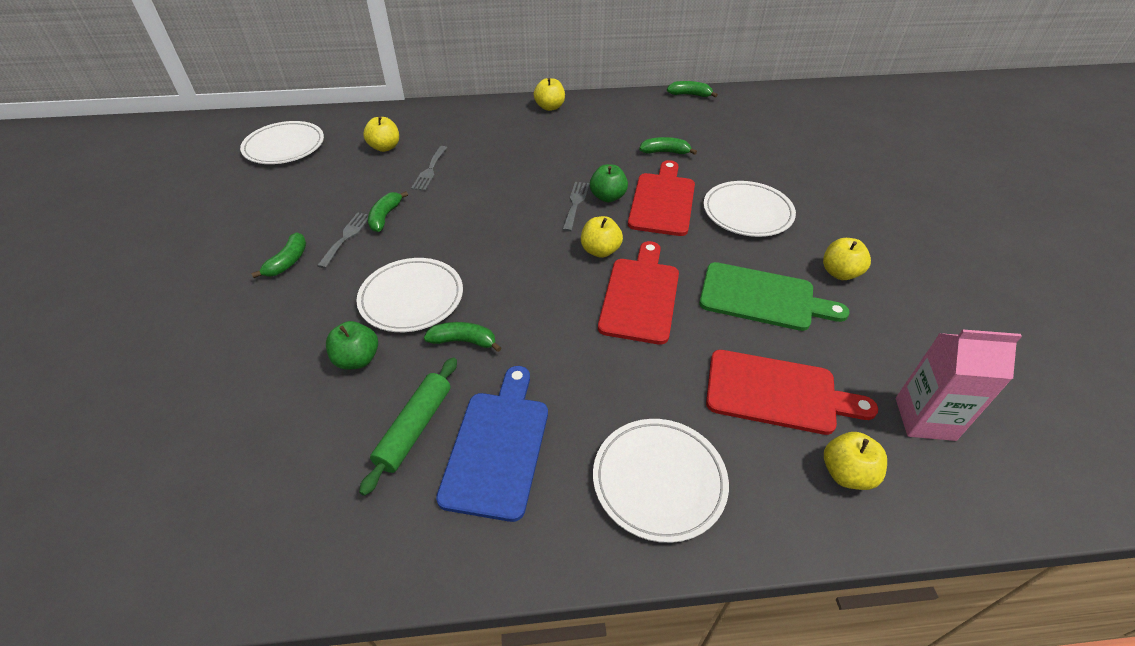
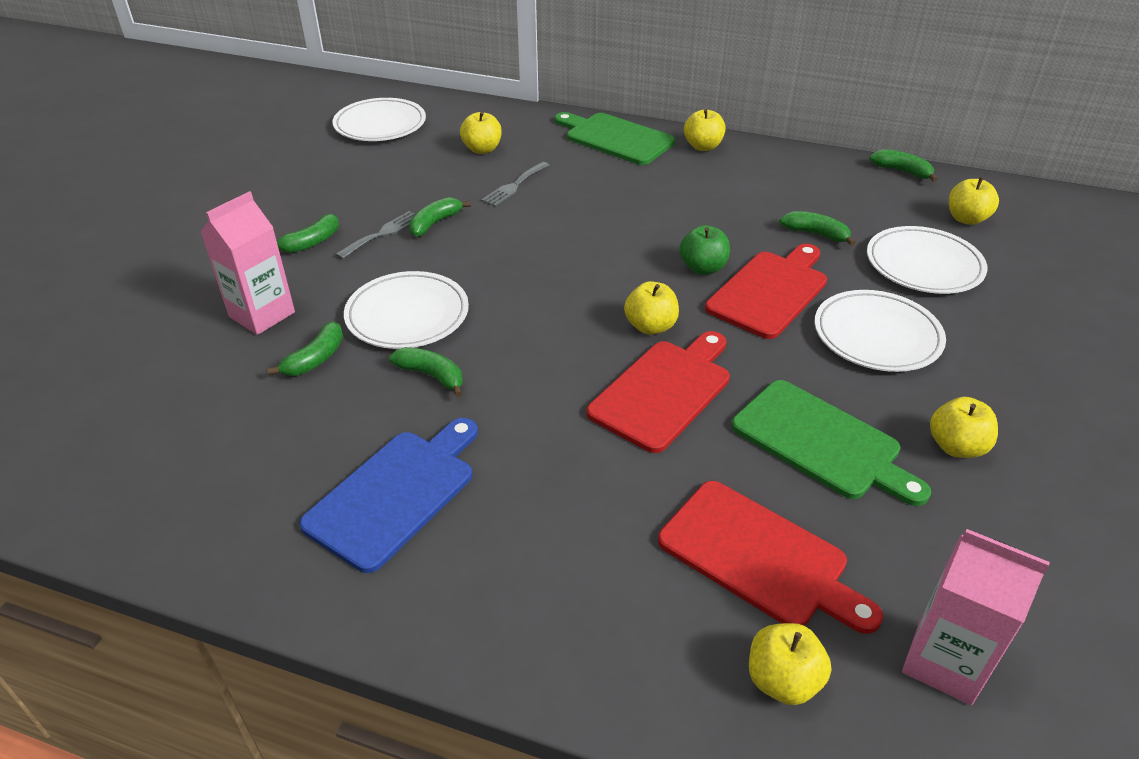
camera: 25 degrees right, 5 degrees down
green apple [326,321,378,370] -> green banana [267,321,343,376]
green rolling pin [359,357,457,496] -> none
grey fork [562,182,590,232] -> none
white plate [593,419,729,543] -> white plate moved to [867,226,988,294]
none -> pink carton [201,191,295,335]
none -> green cutting board [555,112,675,165]
none -> yellow apple [949,177,999,225]

